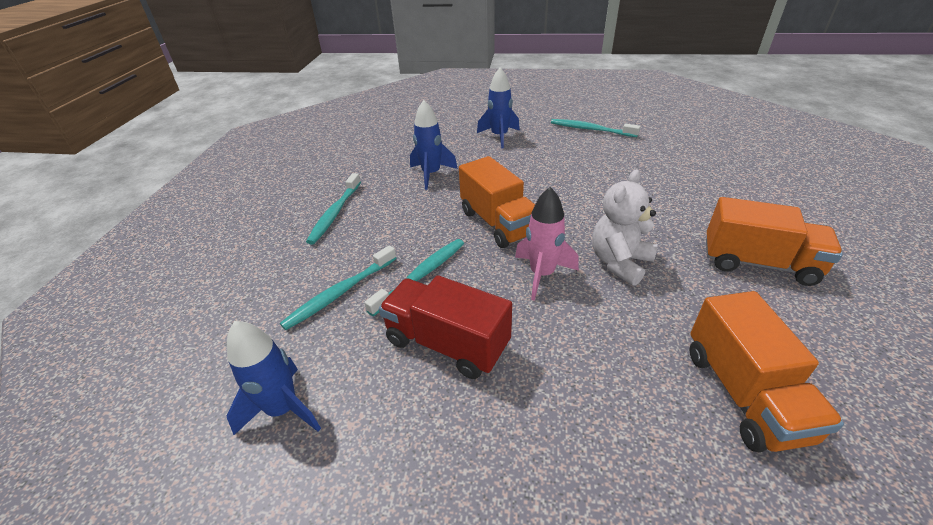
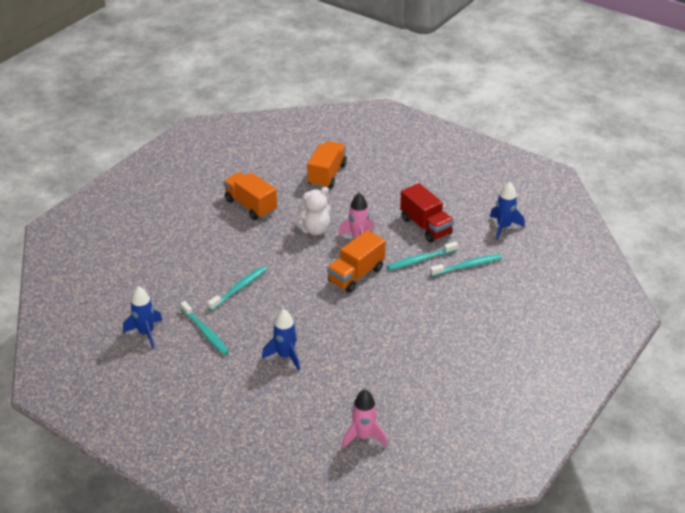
camera: 155 degrees left, 0 degrees up
turquoise toothbrush [306,173,361,245] -> turquoise toothbrush moved to [207,266,267,311]
blue rocket [410,100,458,190] -> blue rocket moved to [123,286,162,349]
orange truck [459,156,535,248] -> orange truck turned 135 degrees counterclockwise [327,230,386,293]
none -> pink rocket [342,389,388,448]

